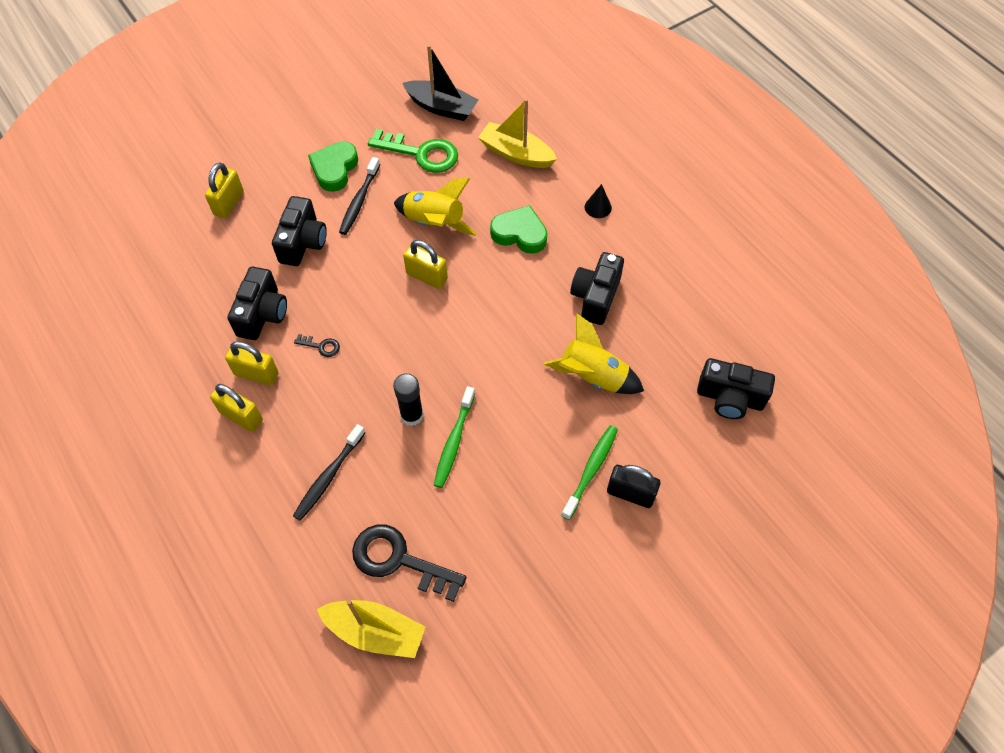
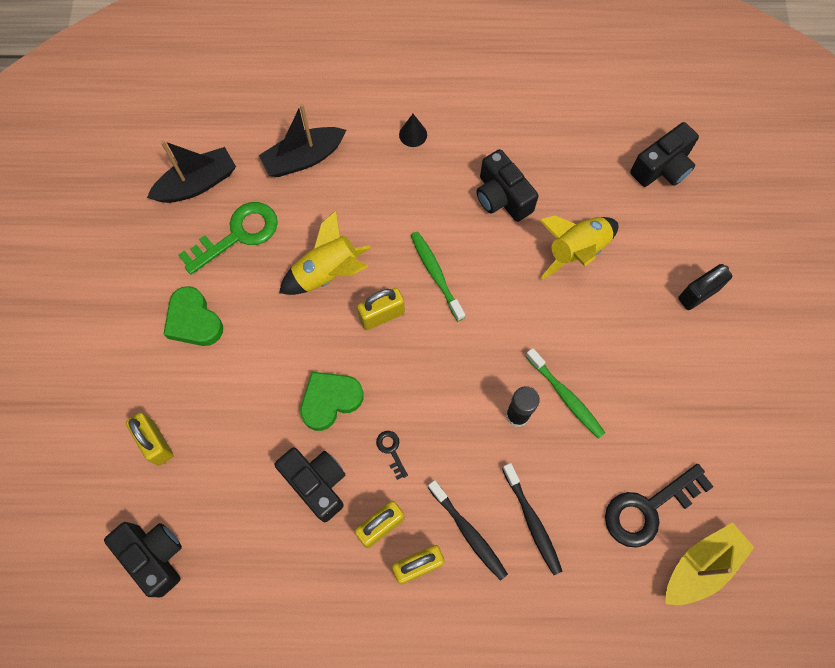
camera: 55 degrees left, 10 degrees up
black camera [272,196,327,266] -> black camera moved to [104,522,182,597]
black key [294,334,340,357] -> black key turned 75 degrees counterclockwise [376,431,408,480]
black toothbrush [339,157,380,235] -> black toothbrush moved to [428,480,508,581]
yellow boat [478,99,557,168] -> black boat [259,104,346,177]
green heart [490,205,547,254] -> green heart moved to [300,372,364,431]
green toothbrush [561,425,618,520] -> green toothbrush moved to [411,231,465,321]

